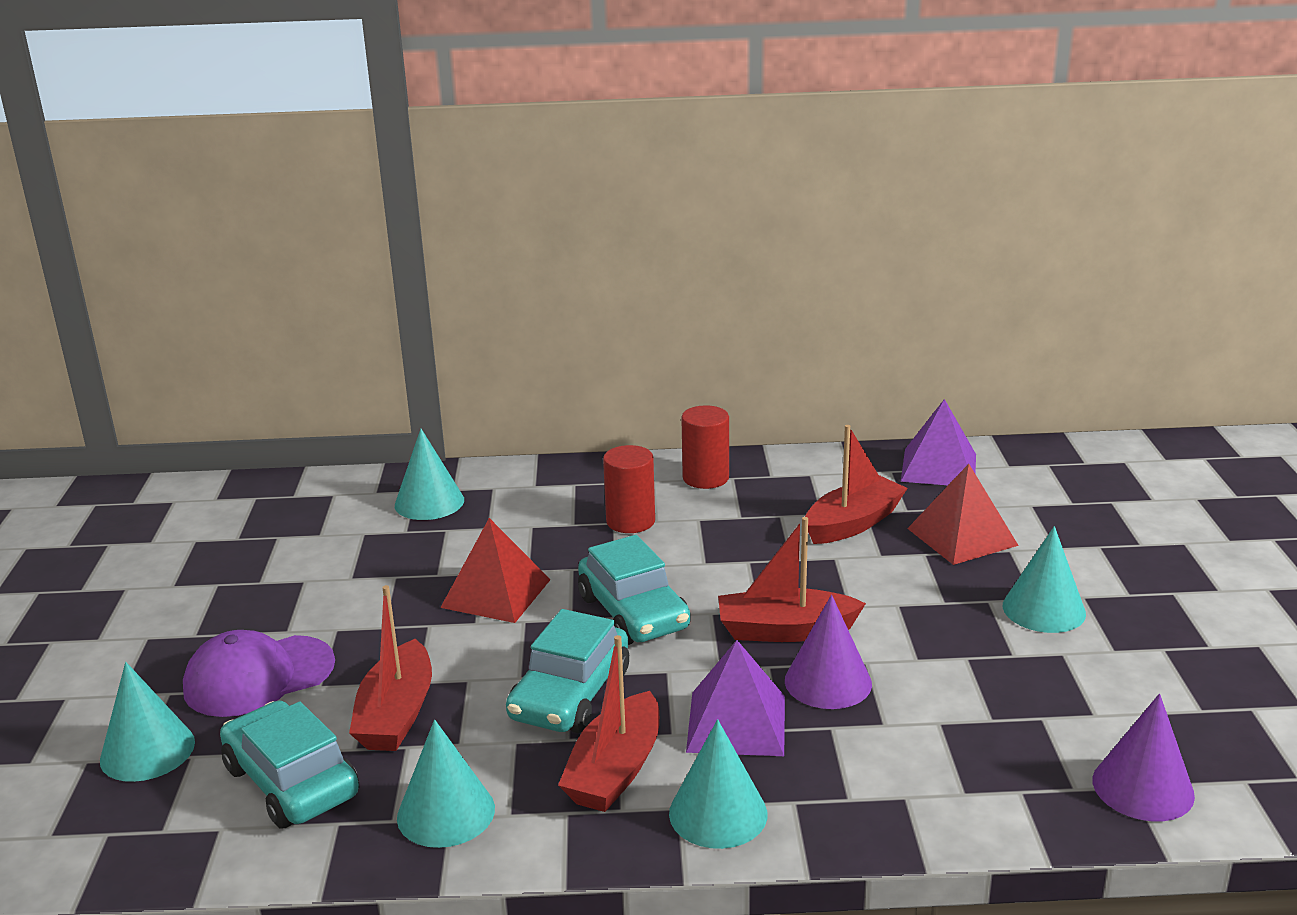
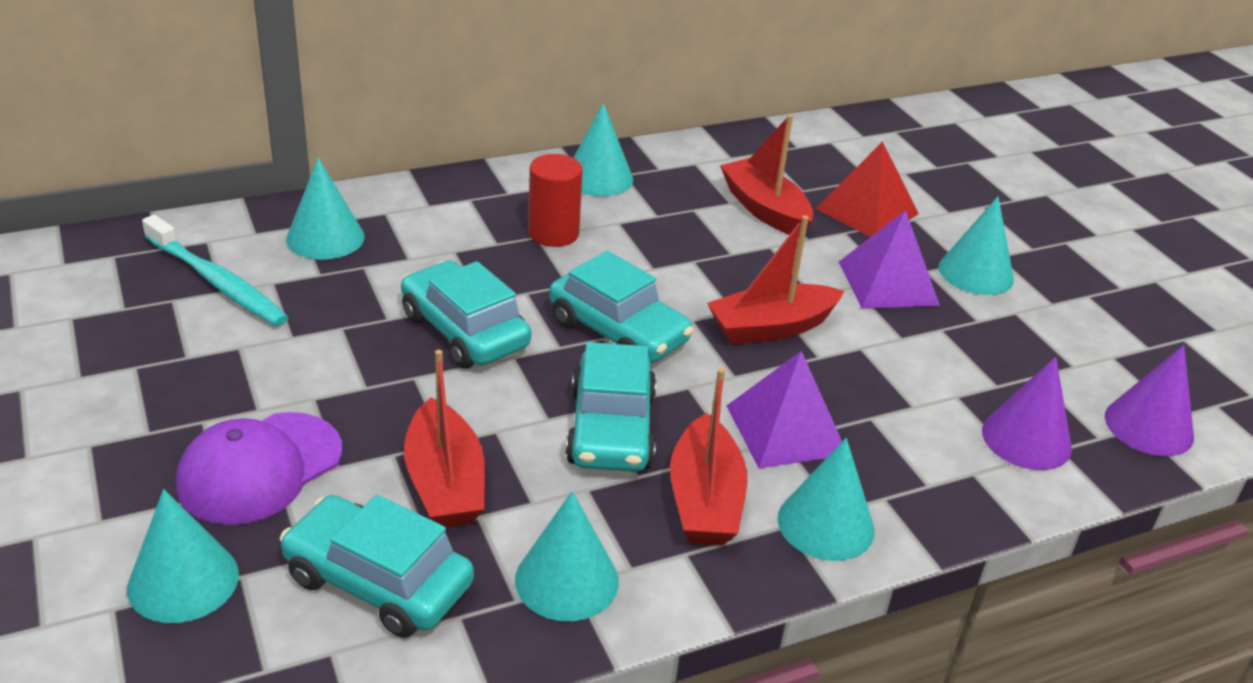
camera: 25 degrees left, 10 degrees up
red pyramid [440,518,551,623] -> turquoise car [401,261,531,368]
red cylinder [681,405,729,489] -> turquoise cone [573,103,633,196]
purple cone [785,595,872,709] -> purple cone moved to [982,356,1072,470]
red boat [805,425,908,544] -> red boat turned 60 degrees counterclockwise [720,114,813,235]
purple pyramid [901,399,976,485] -> purple pyramid moved to [839,210,940,308]
none -> turquoise toothbrush [142,215,289,326]

